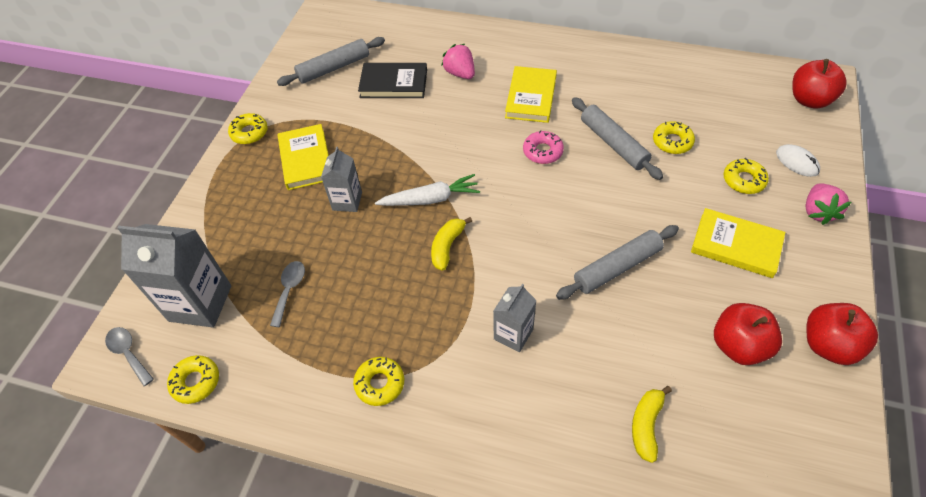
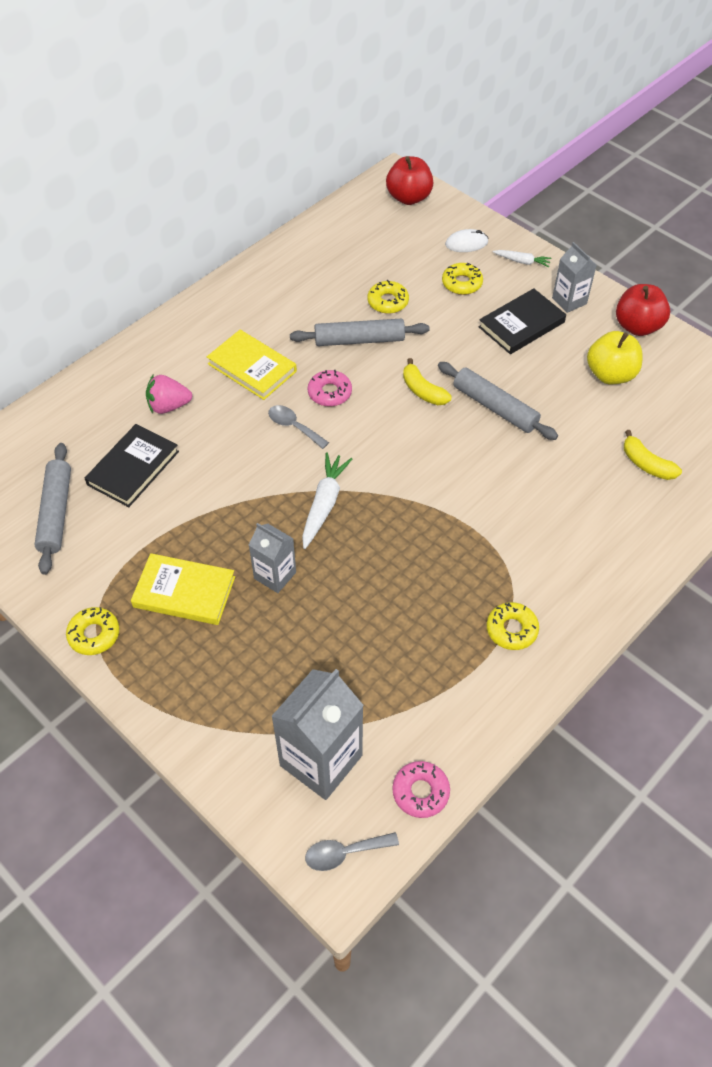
camera: 65 degrees left, 0 degrees up
yellow donut [167,355,219,404] -> pink donut [392,761,450,818]
grey spoon [270,261,305,327] -> grey spoon moved to [268,405,329,449]
yellow banana [431,217,472,271] -> yellow banana moved to [403,358,452,405]
grey carton [494,284,537,352] -> grey carton moved to [552,242,597,313]
grey rolling pin [556,225,679,300] -> grey rolling pin turned 45 degrees counterclockwise [438,362,558,440]
yellow book [691,208,785,278] -> black book [478,288,566,354]
red apple [714,303,782,365] -> yellow apple [587,331,643,384]
pink strawberry [806,183,851,225] -> white carrot [493,250,551,267]

